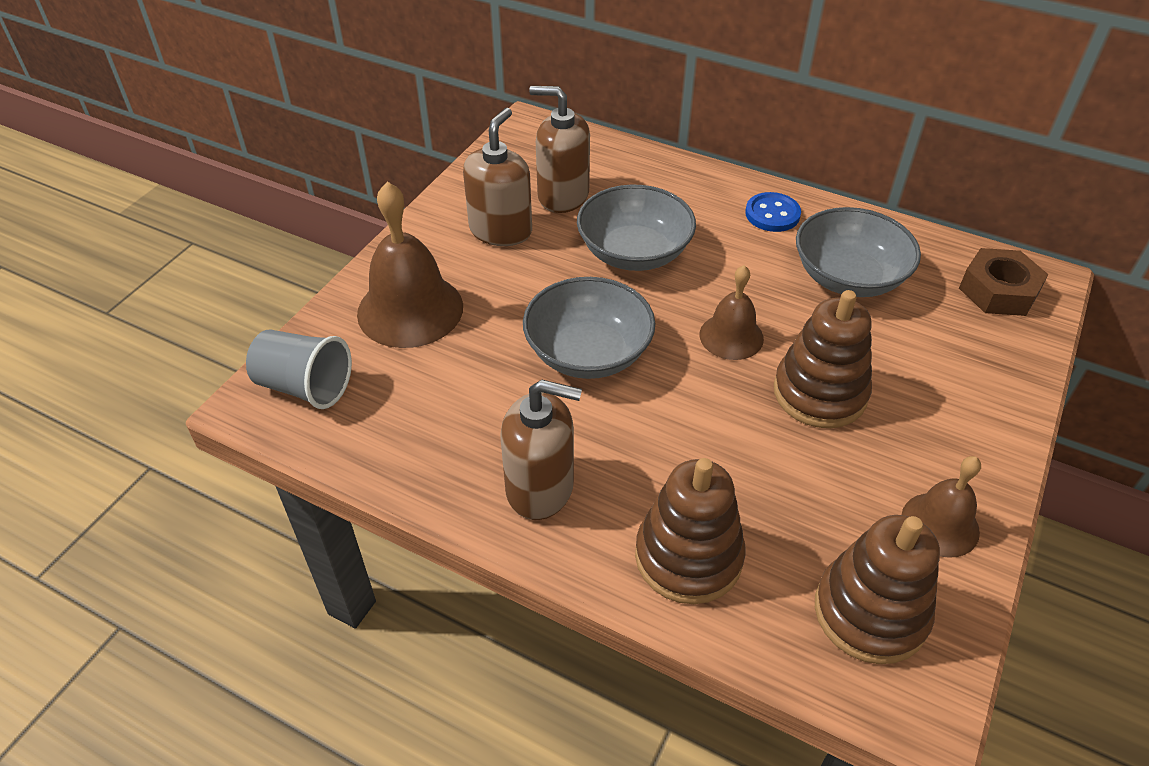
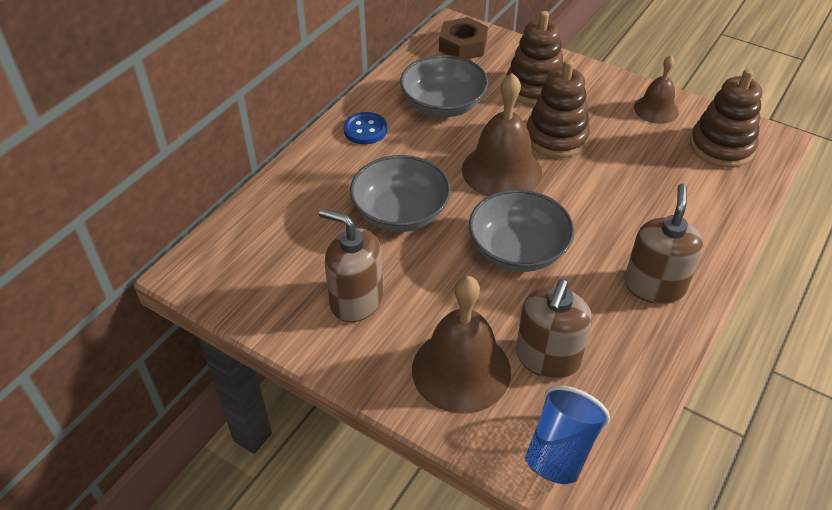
camera: 85 degrees left, 0 degrees up
grey cup [246,329,352,409] -> blue cup [525,386,610,484]
brown soap dispenser [529,86,590,213] -> brown soap dispenser moved to [516,279,592,379]
brown stacking toy [635,458,746,604] -> brown stacking toy moved to [506,11,564,106]
brown bell [700,265,764,360] -> brown bell [462,73,542,196], size x1.70

